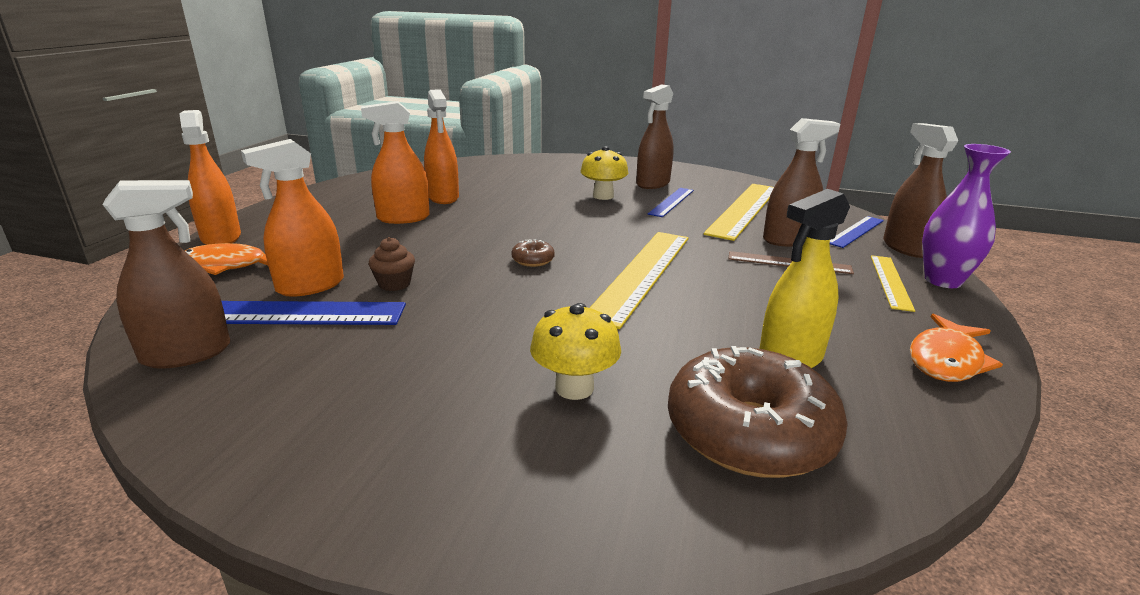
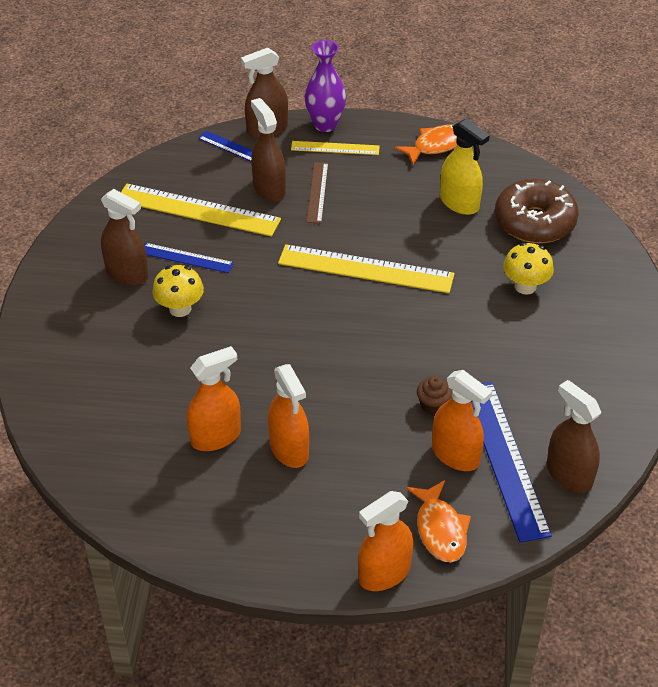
camera: 100 degrees left, 20 degrees up
brown donut [511,239,555,267] -> none
orange fish [910,313,1003,382] -> orange fish turned 60 degrees counterclockwise [395,124,457,165]

